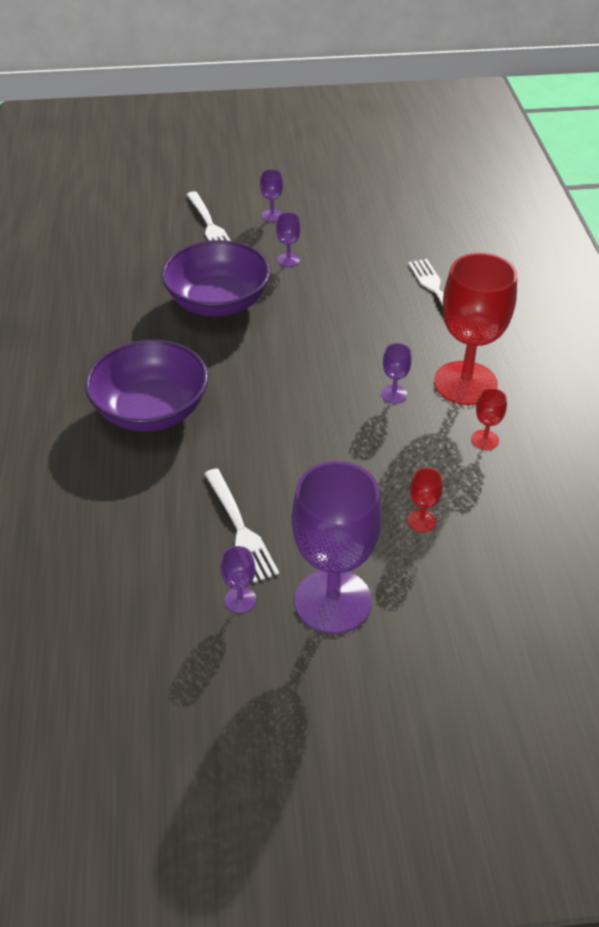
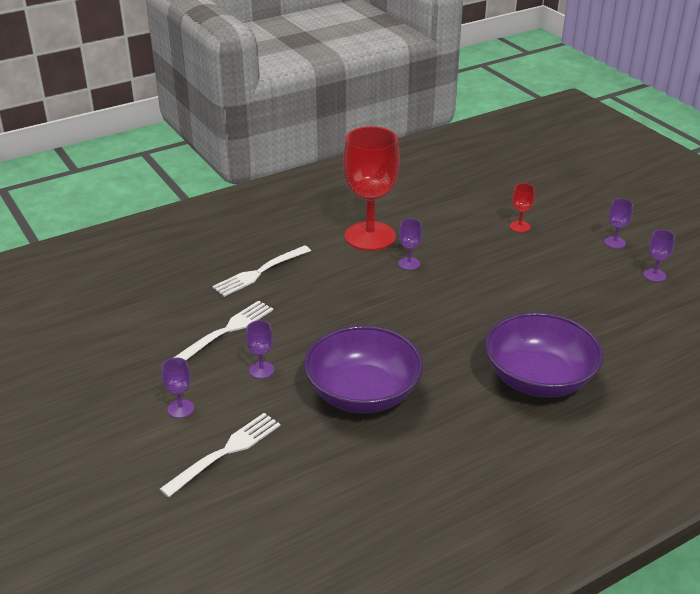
camera: 115 degrees left, 10 degrees down
white fork [204,468,279,583] -> white fork moved to [173,300,273,360]
purple goblet [292,461,382,634] -> purple goblet [604,198,633,249], size x0.41
red goblet [471,388,507,450] -> none

